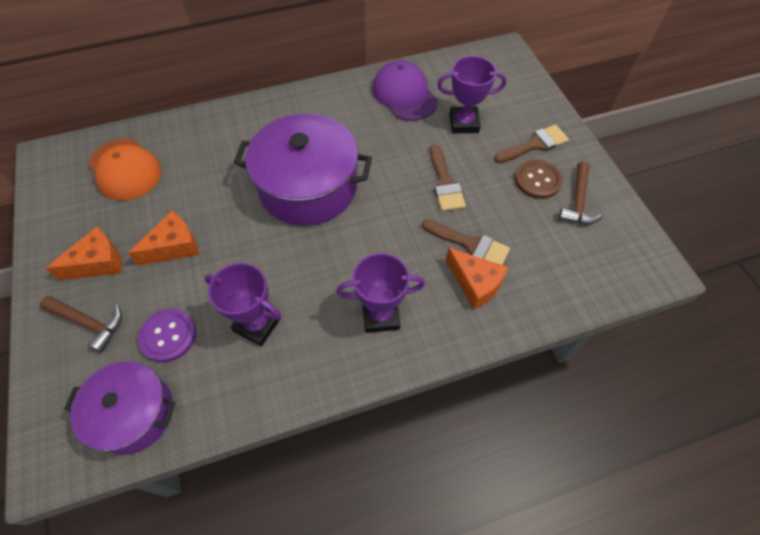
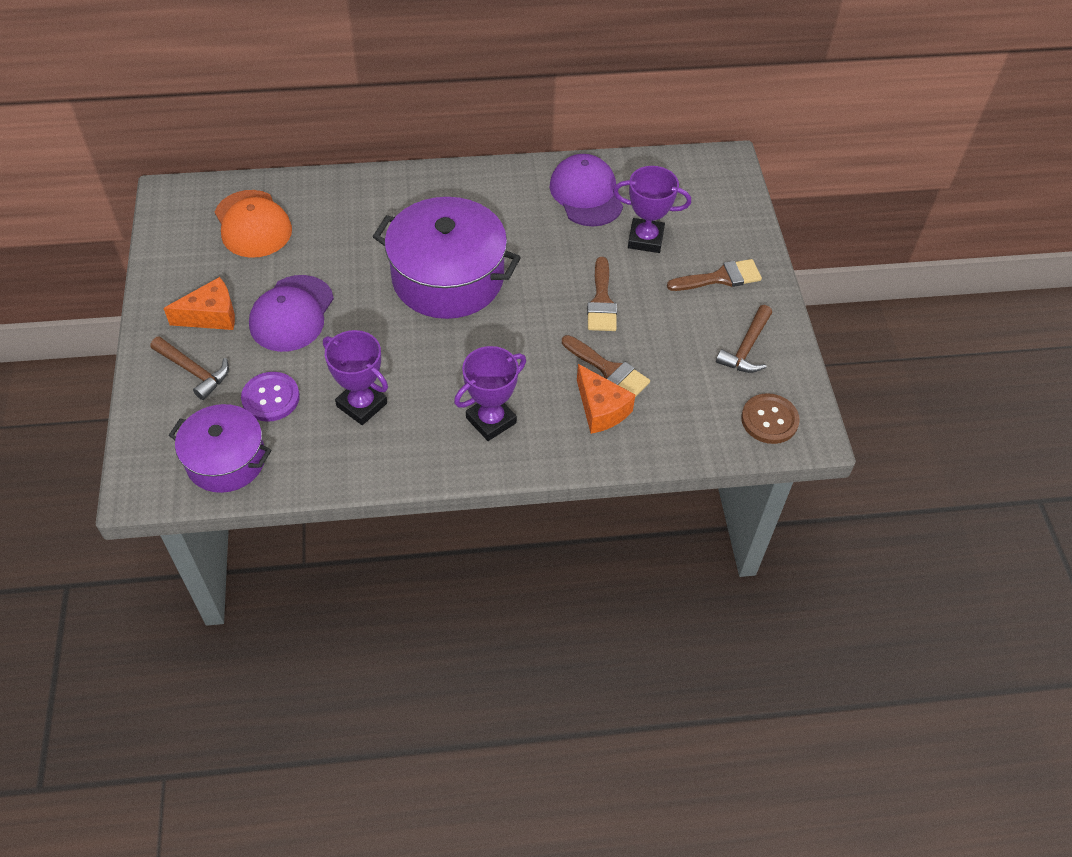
camera: 10 degrees right, 5 degrees down
orange cheese [128,211,199,266] -> purple cap [249,275,334,352]
purple trophy [337,253,425,333] -> purple trophy turned 45 degrees counterclockwise [454,346,526,441]
brown button [515,159,563,199] -> brown button moved to [741,393,800,444]

